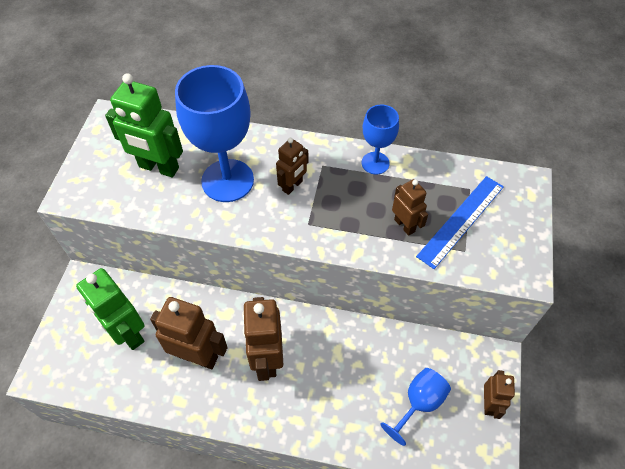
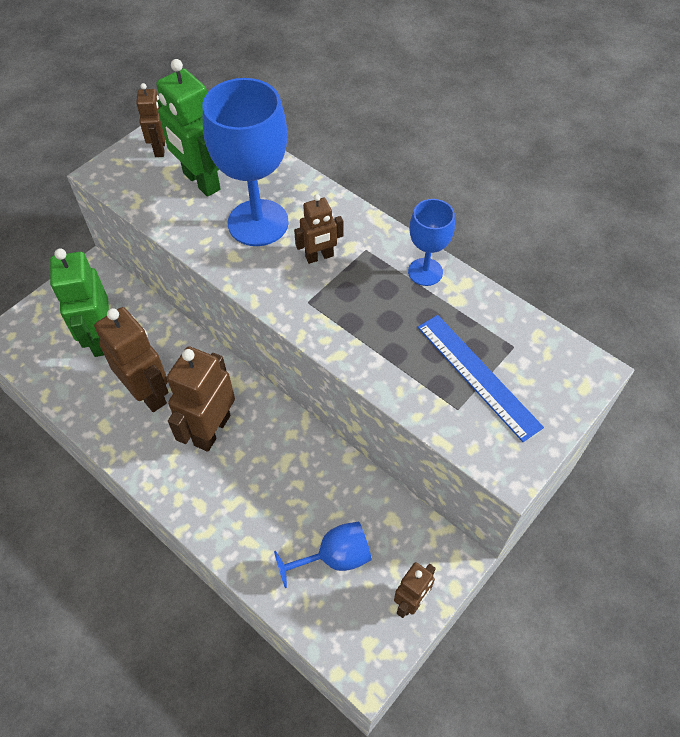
camera: 30 degrees right, 0 degrees up
brown robot [392,179,428,236] -> brown robot moved to [136,83,165,157]
blue ruler [416,176,504,269] -> blue ruler turned 75 degrees clockwise [418,315,544,442]

